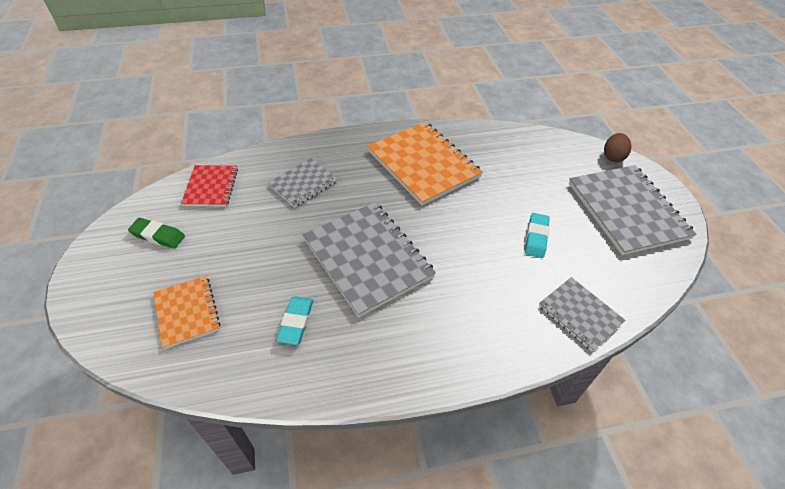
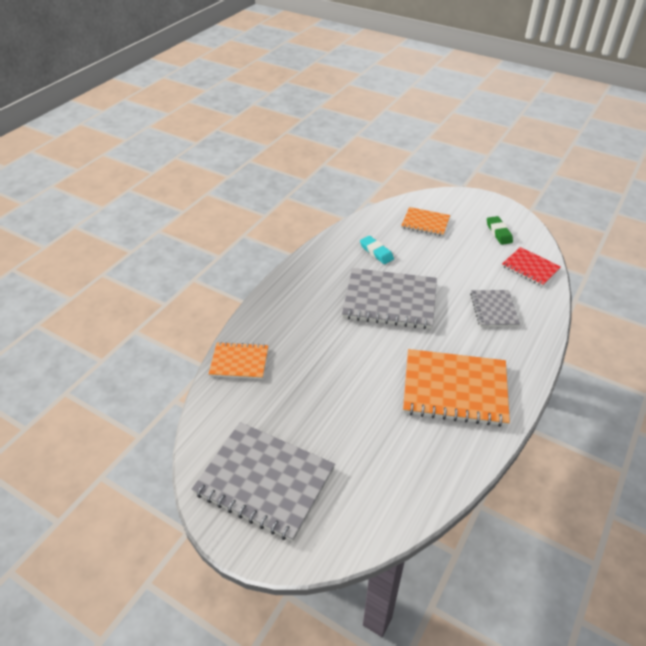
camera: 135 degrees right, 5 degrees down
green eraser [128,218,185,249] -> green eraser turned 75 degrees counterclockwise [487,216,513,245]
turquoise eraser [525,213,550,258] -> none
grey notebook [539,277,625,351] -> orange notebook [209,342,268,379]
brown egg [604,133,631,162] -> none

